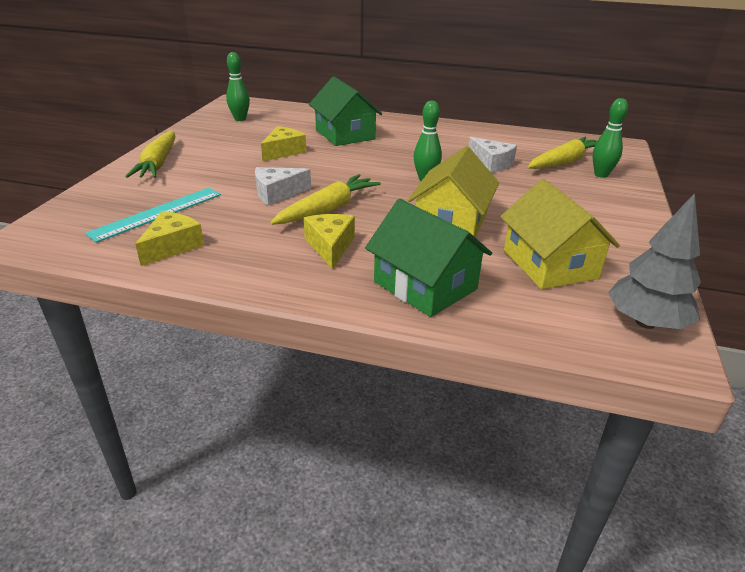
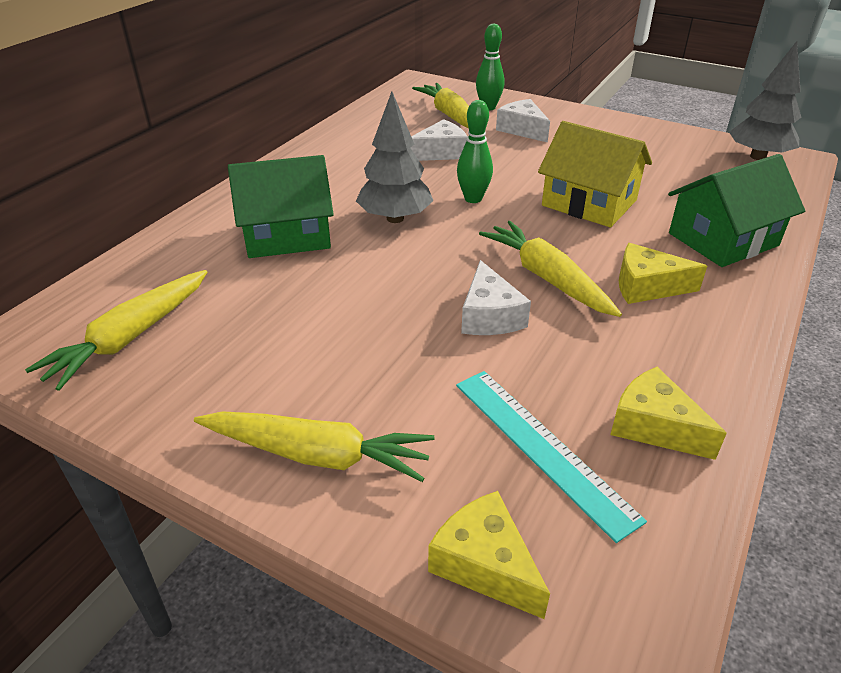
camera: 75 degrees left, 5 degrees up
green bowling pin [226,52,250,121] -> yellow carrot [25,270,207,391]
yellow cheese [261,126,306,161] -> yellow cheese moved to [428,491,550,619]
yellow house [500,179,620,289] -> none
none -> grey tree [356,91,434,223]
none -> white cheese [496,99,550,143]

